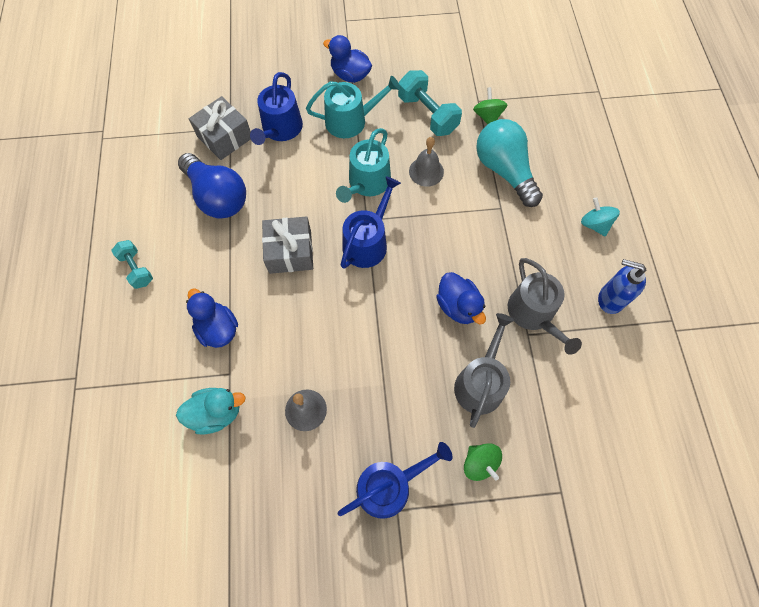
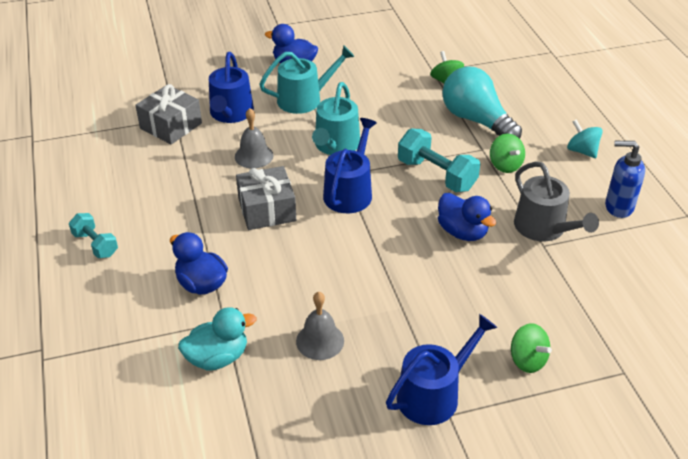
camera: 10 degrees left, 25 degrees down
blue light bulb [178,153,246,219] -> none
turquoise dumbbell [398,70,462,136] -> turquoise dumbbell moved to [398,129,480,192]
grey bell [409,137,444,187] -> grey bell moved to [235,108,274,168]
grey watering can [454,313,514,428] -> none
none -> green spinning top [490,134,525,173]

